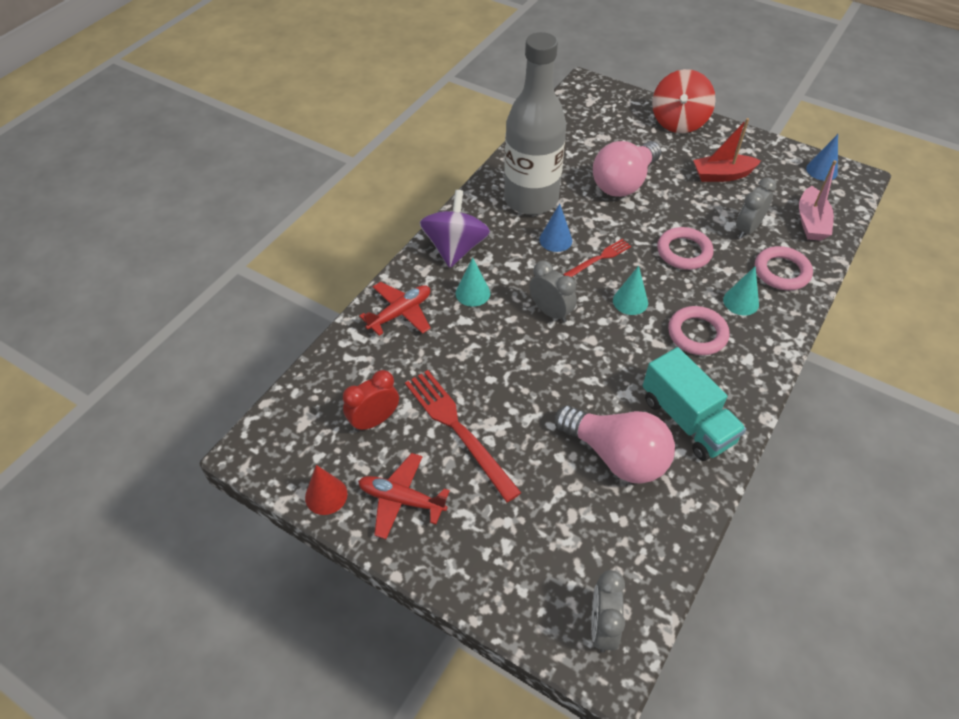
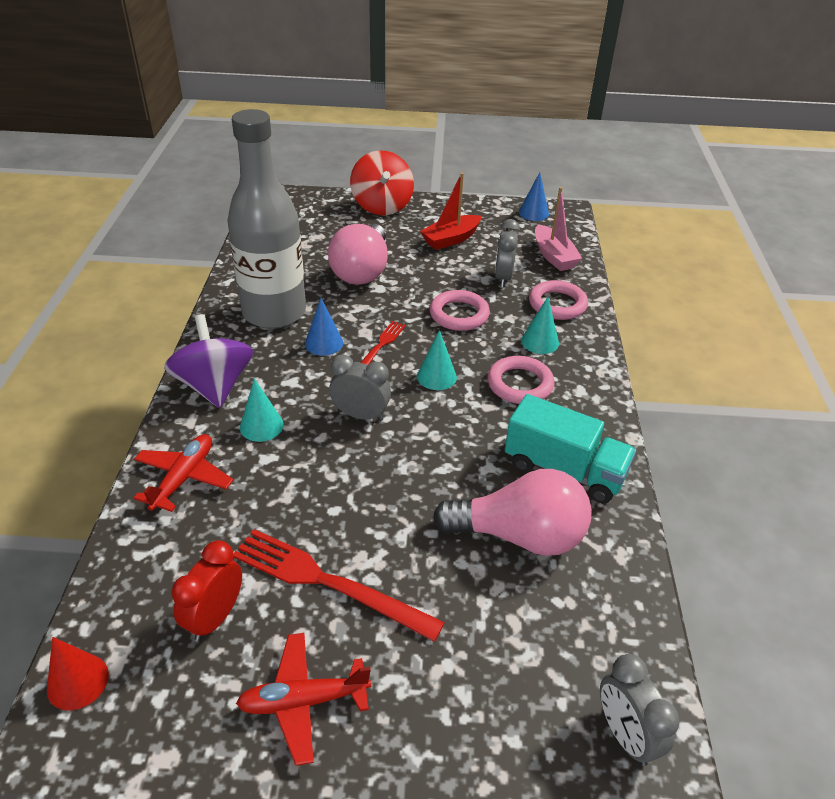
camera: 30 degrees left, 10 degrees down
red cone [305,465,348,515] -> red cone moved to [47,637,109,710]

